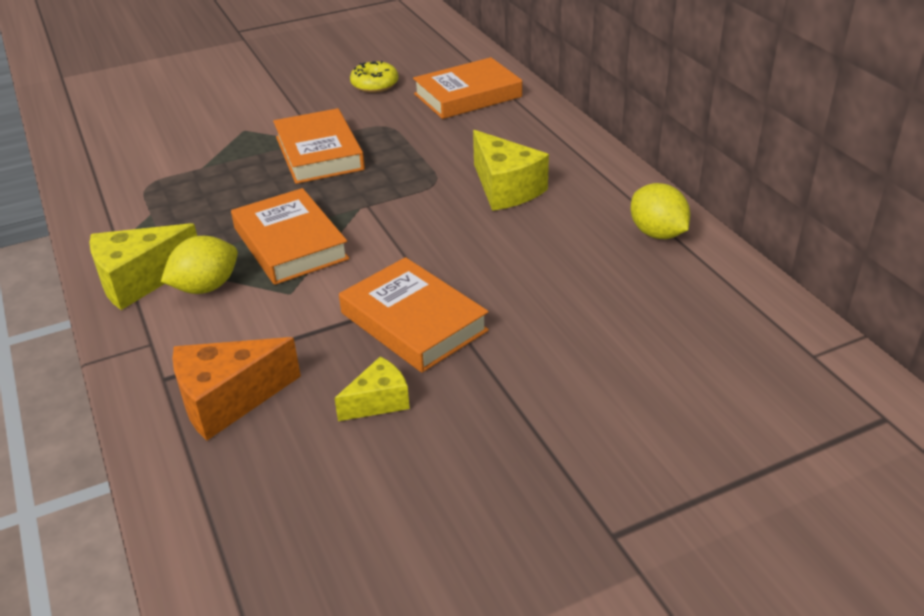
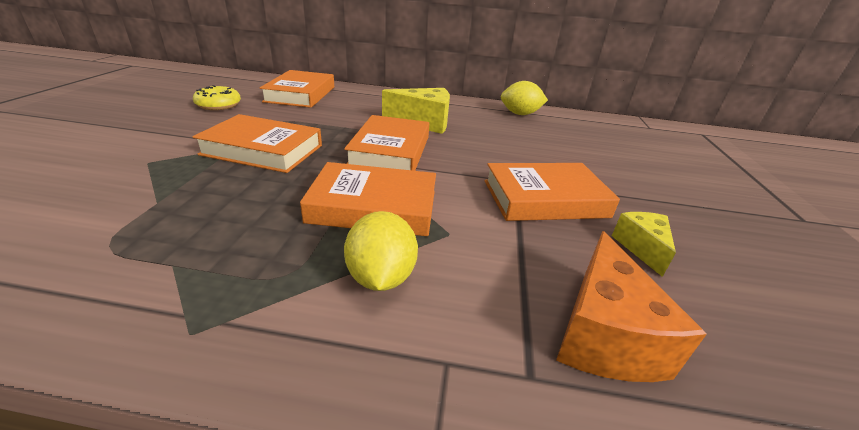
camera: 60 degrees left, 5 degrees down
yellow cheese [89,223,197,310] -> none
none -> orange book [344,115,429,171]

